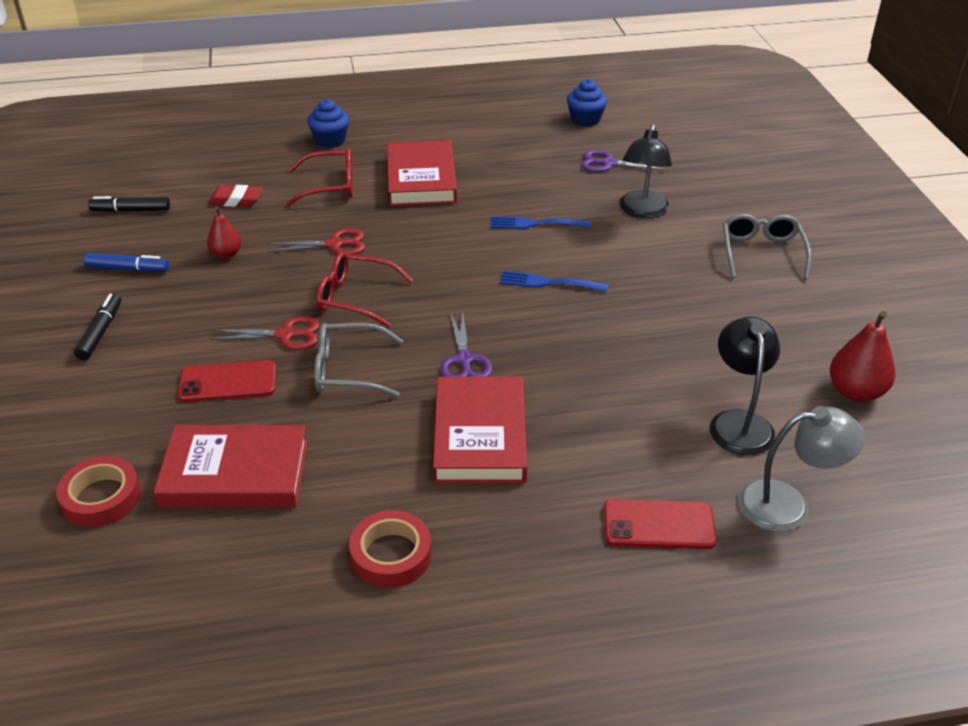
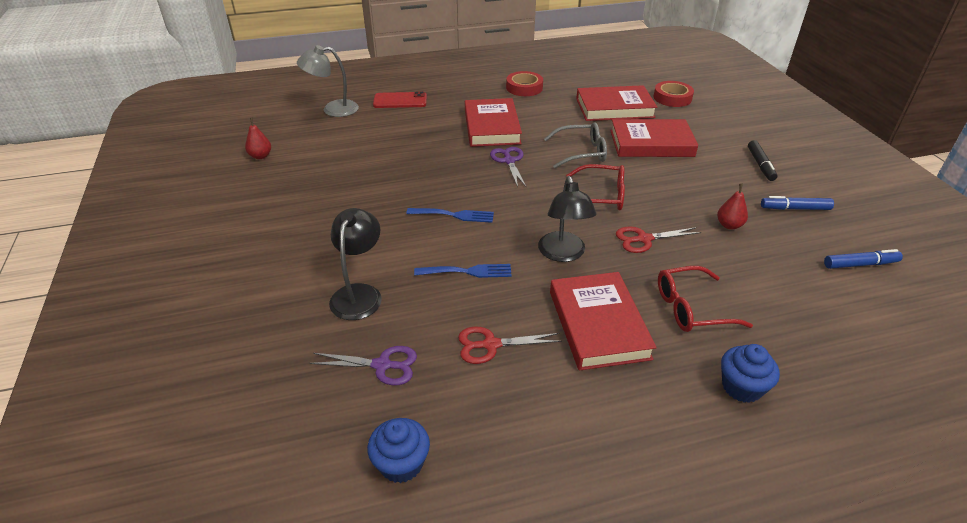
camera: 175 degrees right, 0 degrees up
black marker [88,196,170,212] -> blue marker [824,249,903,269]
red phone [178,360,276,402] -> red book [610,119,698,157]
red eraser [208,185,263,207] -> none
red scissors [210,316,320,350] -> red scissors moved to [458,327,562,364]
black lamp [710,317,780,455] -> black lamp moved to [538,176,596,262]
grey glasses [723,214,811,280] -> none
red pear [830,311,895,402] -> red pear [245,118,271,159], size x0.64

